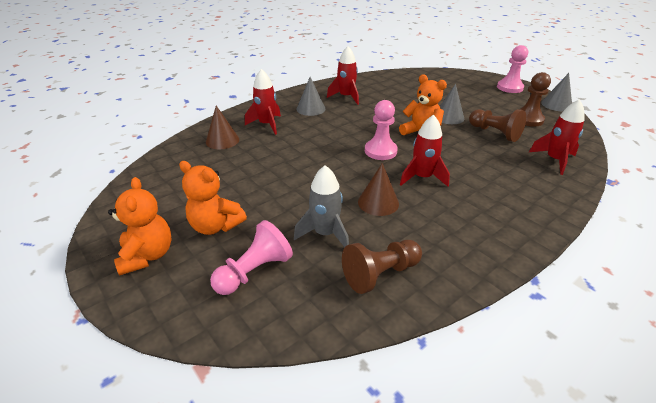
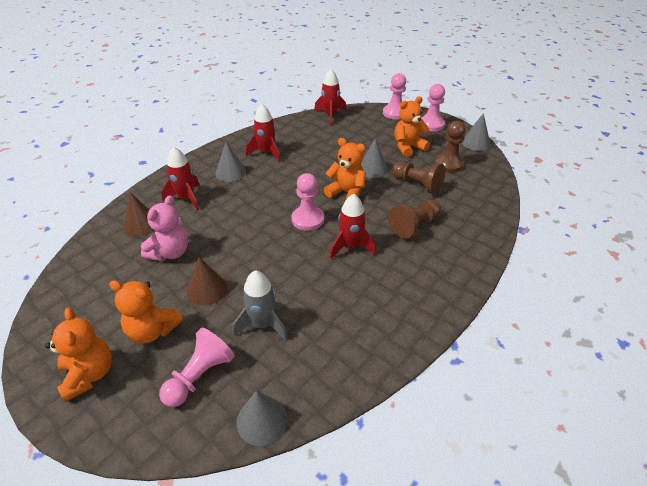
camera: 10 degrees left, 5 degrees up
brown pawn [342,240,422,294] -> brown pawn moved to [388,200,441,239]
brown cone [358,163,399,216] -> brown cone moved to [187,257,228,306]
red rocket [529,99,585,175] -> red rocket moved to [314,69,347,125]
none -> pink teddy bear [141,196,188,261]
none -> grey cone [236,390,288,446]
none -> pink pawn [383,73,406,119]
none -> orange teddy bear [394,96,430,157]

